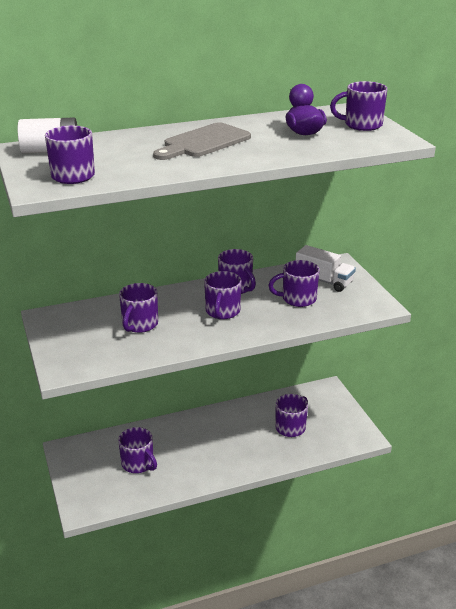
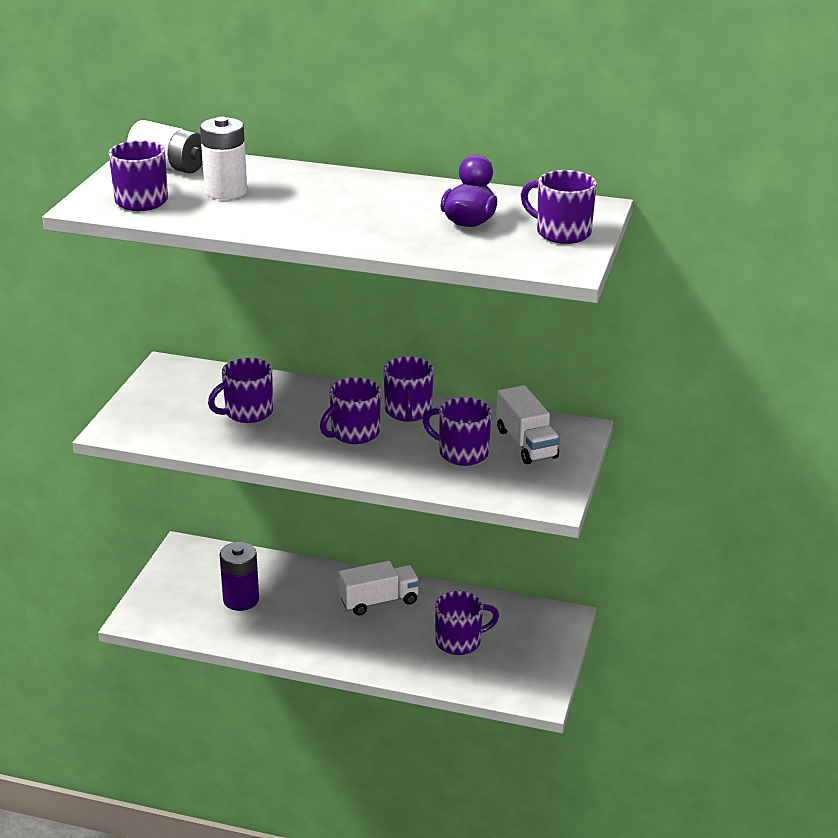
camera: 35 degrees right, 0 degrees up
purple mug [118,427,157,473] -> purple battery [220,542,259,611]
grey cutting board [153,122,251,160] -> none
none -> white battery [200,117,247,200]
none -> white truck [339,561,420,615]

